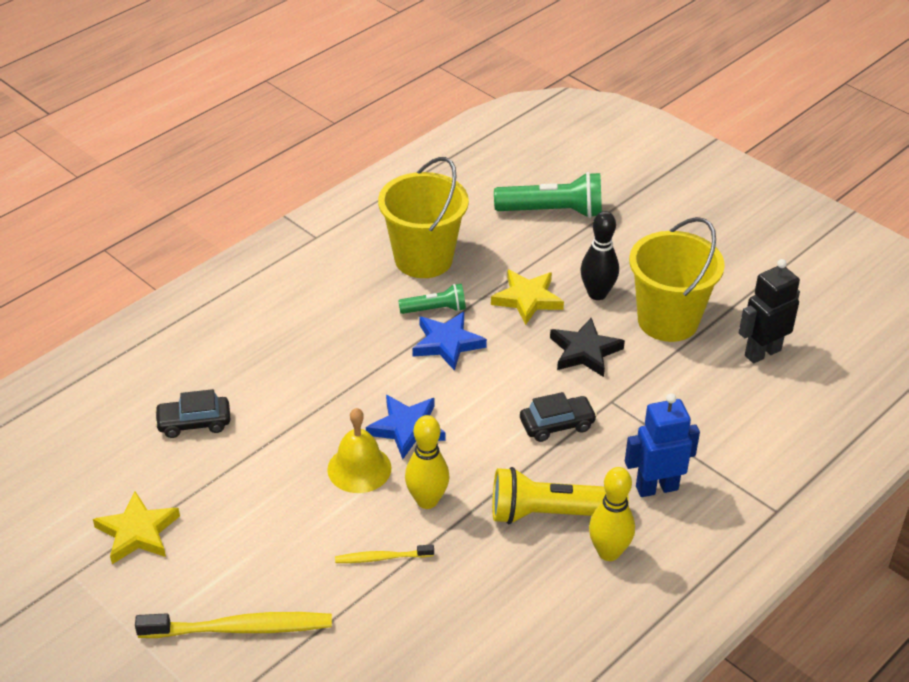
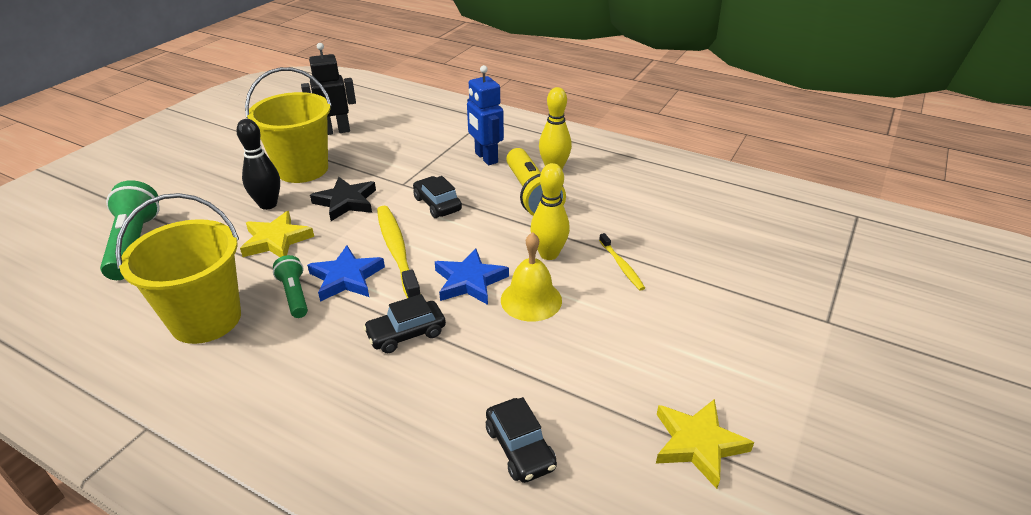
camera: 105 degrees left, 5 degrees down
yellow toothbrush [135,612,332,638] -> yellow toothbrush moved to [377,206,421,298]
black robot [739,259,800,363] -> black robot turned 120 degrees clockwise [301,43,356,135]
none -> black car [363,294,446,353]

